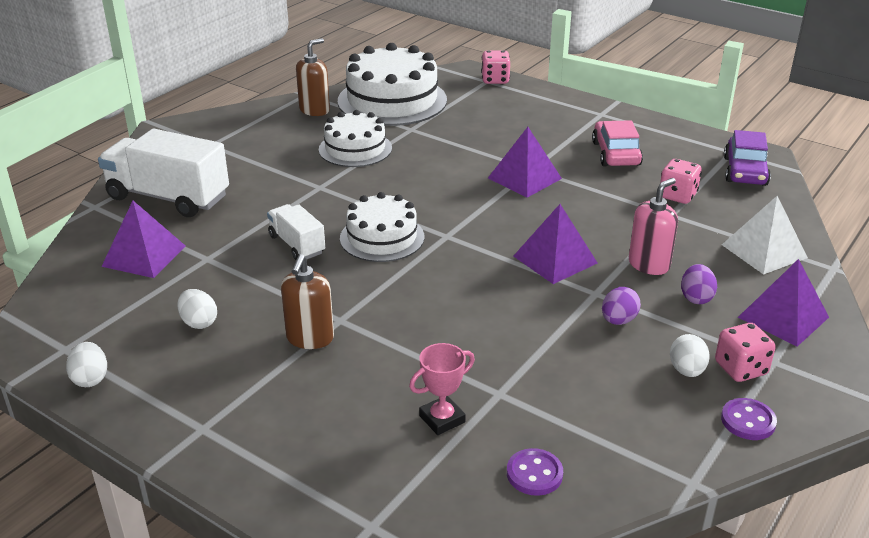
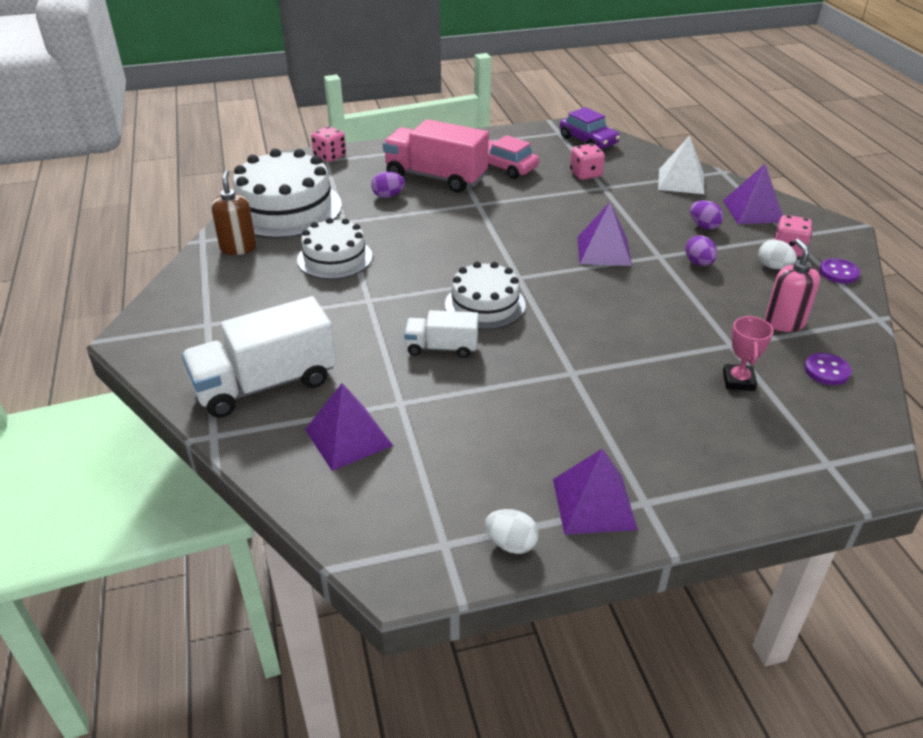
camera: 50 degrees left, 5 degrees up
white egg [177,289,217,329] -> none
brown soap dispenser [281,254,334,349] -> none
purple pyramid [488,127,562,198] -> purple pyramid moved to [553,448,638,535]
pink soap dispenser [629,178,678,275] -> pink soap dispenser moved to [765,239,820,332]
none -> purple egg [371,172,405,198]
none -> pink truck [383,119,489,193]

